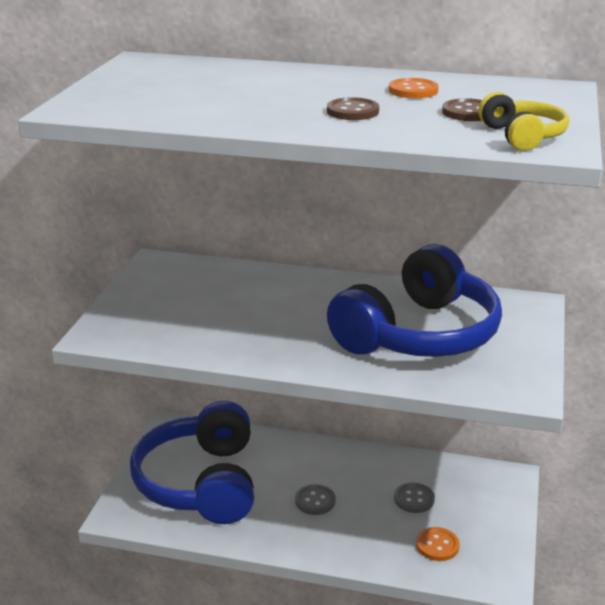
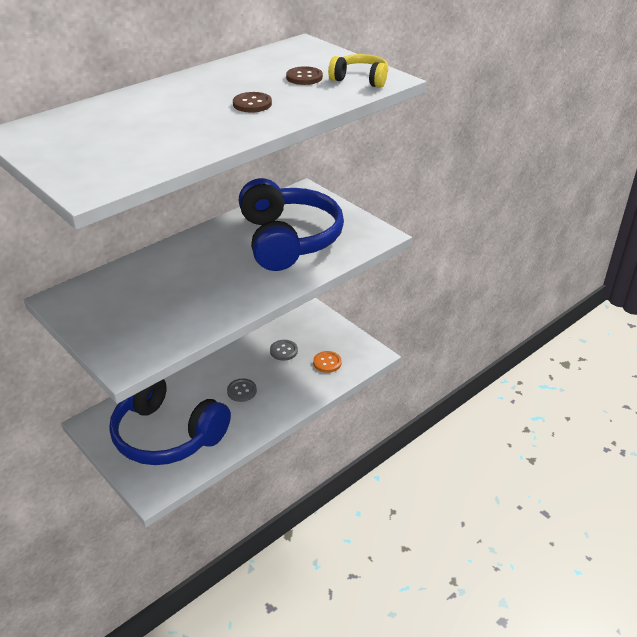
camera: 55 degrees left, 10 degrees up
orange button [389,78,438,98] -> none

